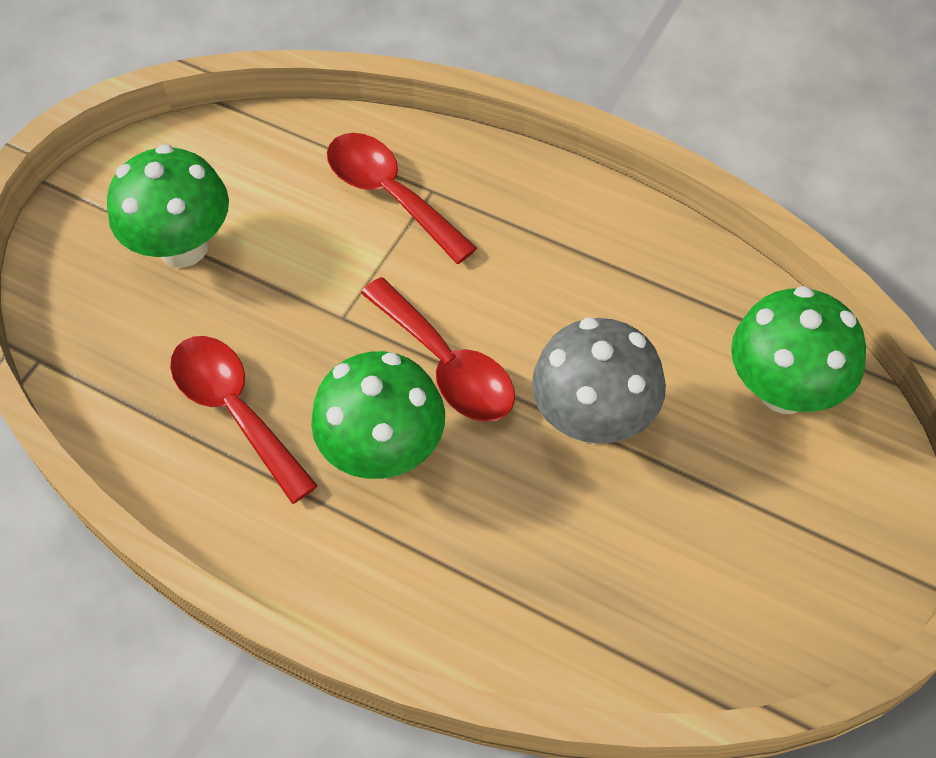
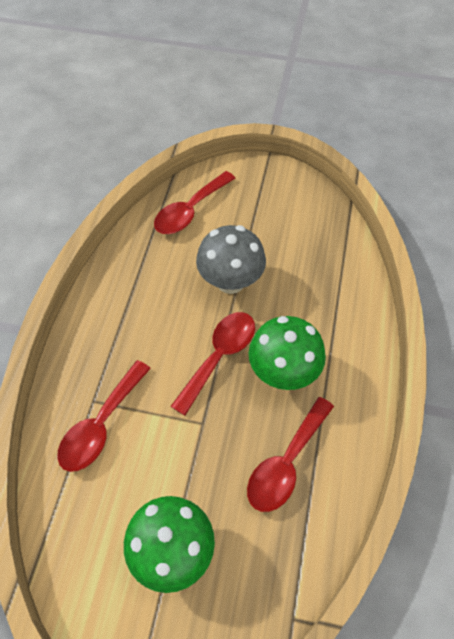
camera: 110 degrees left, 0 degrees up
green mushroom [731,286,866,414] -> red spoon [154,171,236,234]

